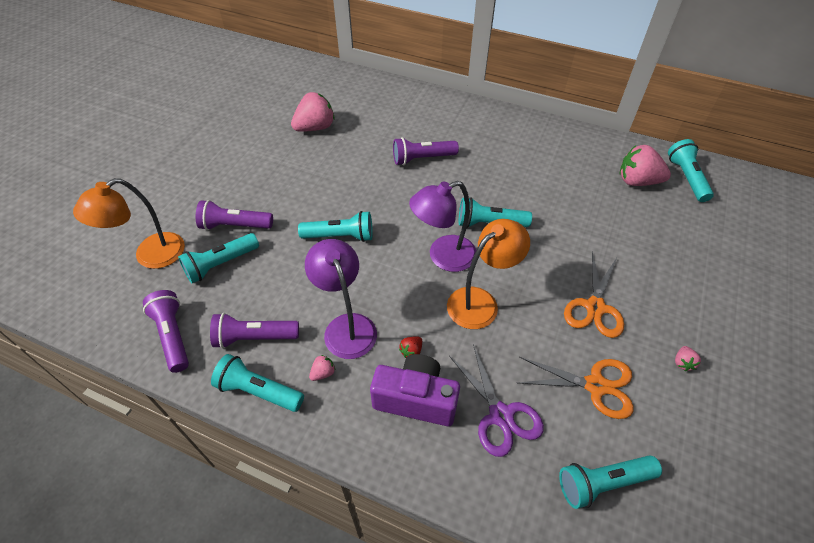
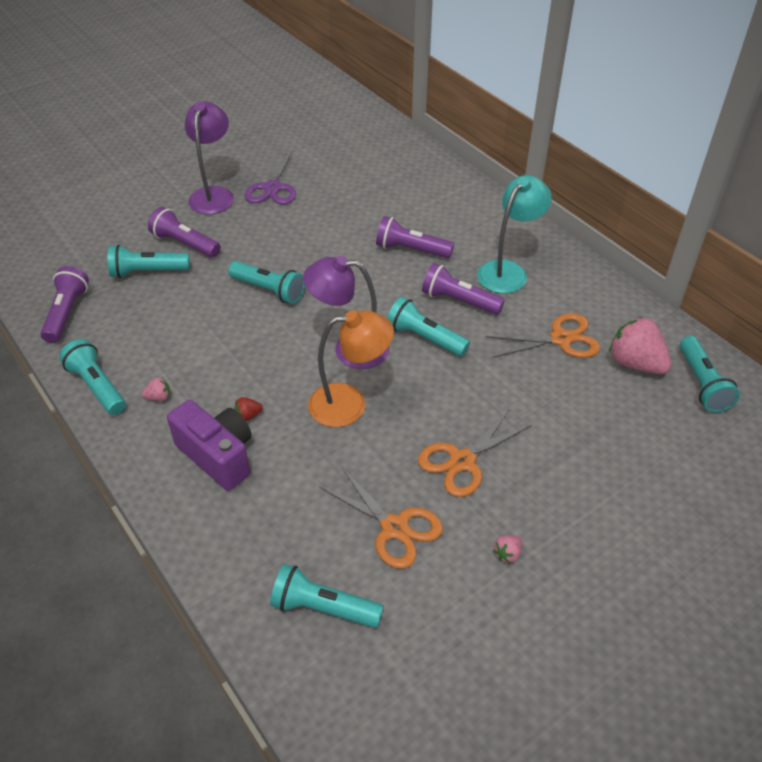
camera: 30 degrees right, 5 degrees down
orange lamp [73,178,185,269] -> none
purple flashlight [210,313,299,349] -> purple flashlight moved to [422,263,505,315]
pink strawberry [291,92,335,131] -> none
purple lamp [305,239,377,359] -> purple lamp moved to [185,101,234,214]
purple scissors [449,344,544,457] -> purple scissors moved to [245,152,296,204]
turquoise flashlight [668,139,714,202] -> turquoise flashlight turned 150 degrees clockwise [679,336,740,413]
none -> turquoise lamp [477,175,552,293]
none -> orange scissors [486,313,600,358]

